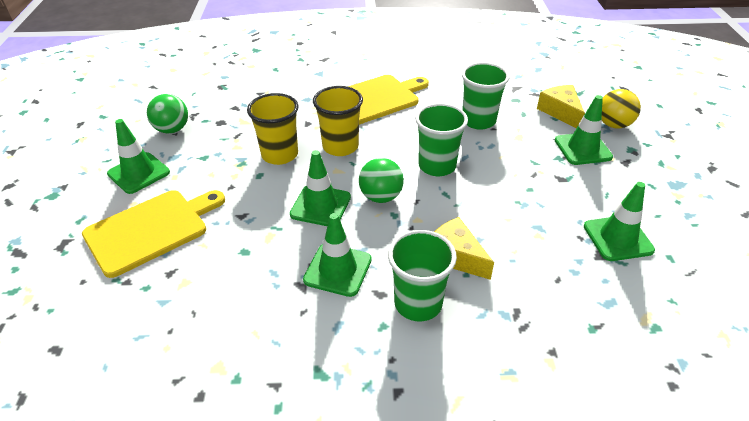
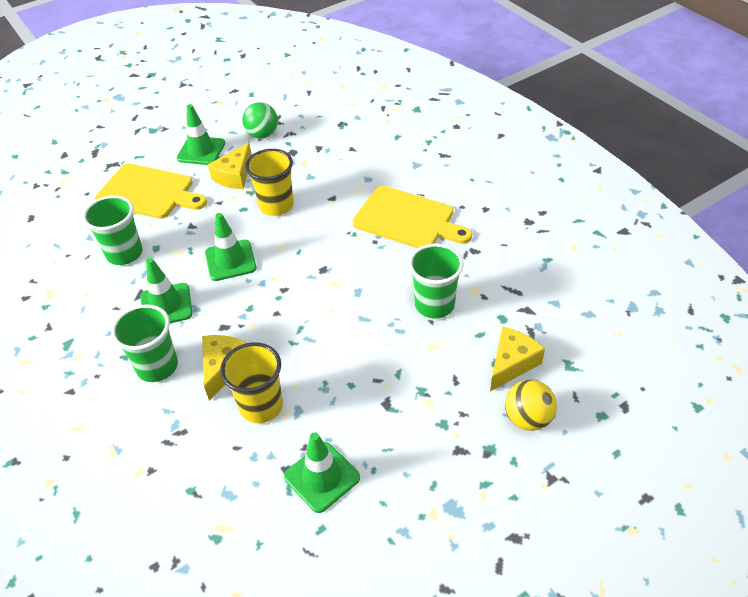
camera: 60 degrees right, 5 degrees up
yellow cup [313,86,363,156] -> yellow cup moved to [220,342,283,423]
green ball [359,158,404,203] -> none
green cup [415,103,468,176] -> green cup moved to [82,195,143,265]
green traffic cone [555,95,613,165] -> none
none -> yellow cheese [208,143,252,189]

